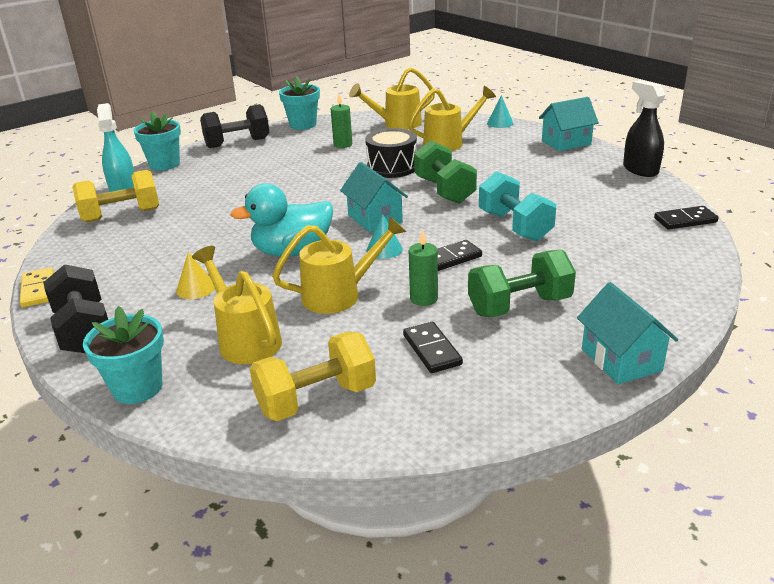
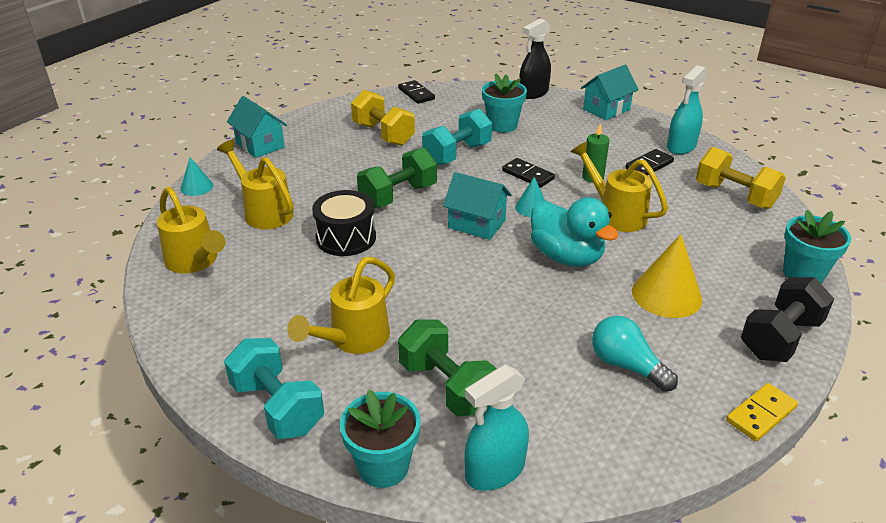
camera: 110 degrees left, 5 degrees up
yellow dumbbell [72,170,159,223] -> yellow dumbbell moved to [351,90,415,146]
yellow cone [176,252,215,299] -> yellow cone [632,234,702,318], size x1.78
yellow watering can [192,246,282,364] -> yellow watering can moved to [287,257,395,354]
black dumbbell [200,104,270,148] -> turquoise dumbbell [224,338,324,439]
turquoise flower pot [279,76,320,130] -> turquoise flower pot moved to [482,73,527,133]
green candle [331,94,352,148] -> none
turquoise house [340,162,408,232] -> turquoise house turned 75 degrees clockwise [443,172,512,240]
green dumbbell [468,249,576,317] -> green dumbbell moved to [398,319,497,416]
black spray bottle [623,80,665,177] -> black spray bottle moved to [519,19,551,99]
none -> turquoise light bulb [592,316,678,392]
none -> turquoise spray bottle [667,65,707,155]

